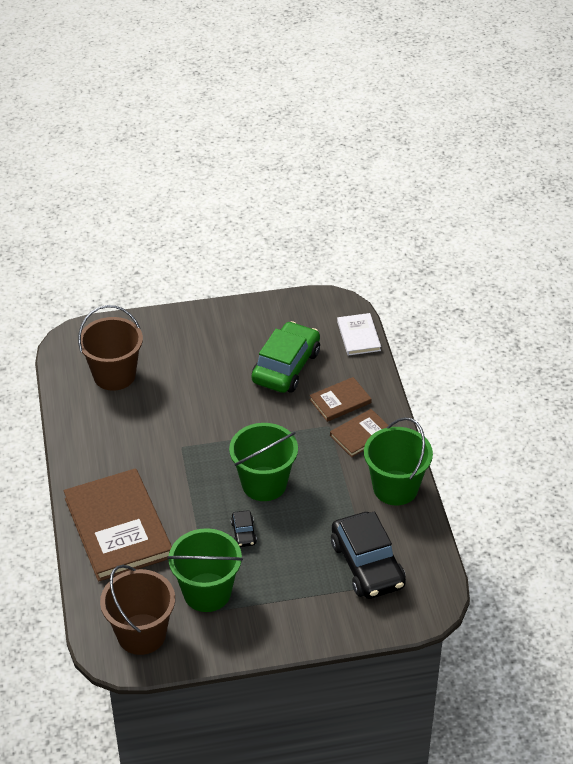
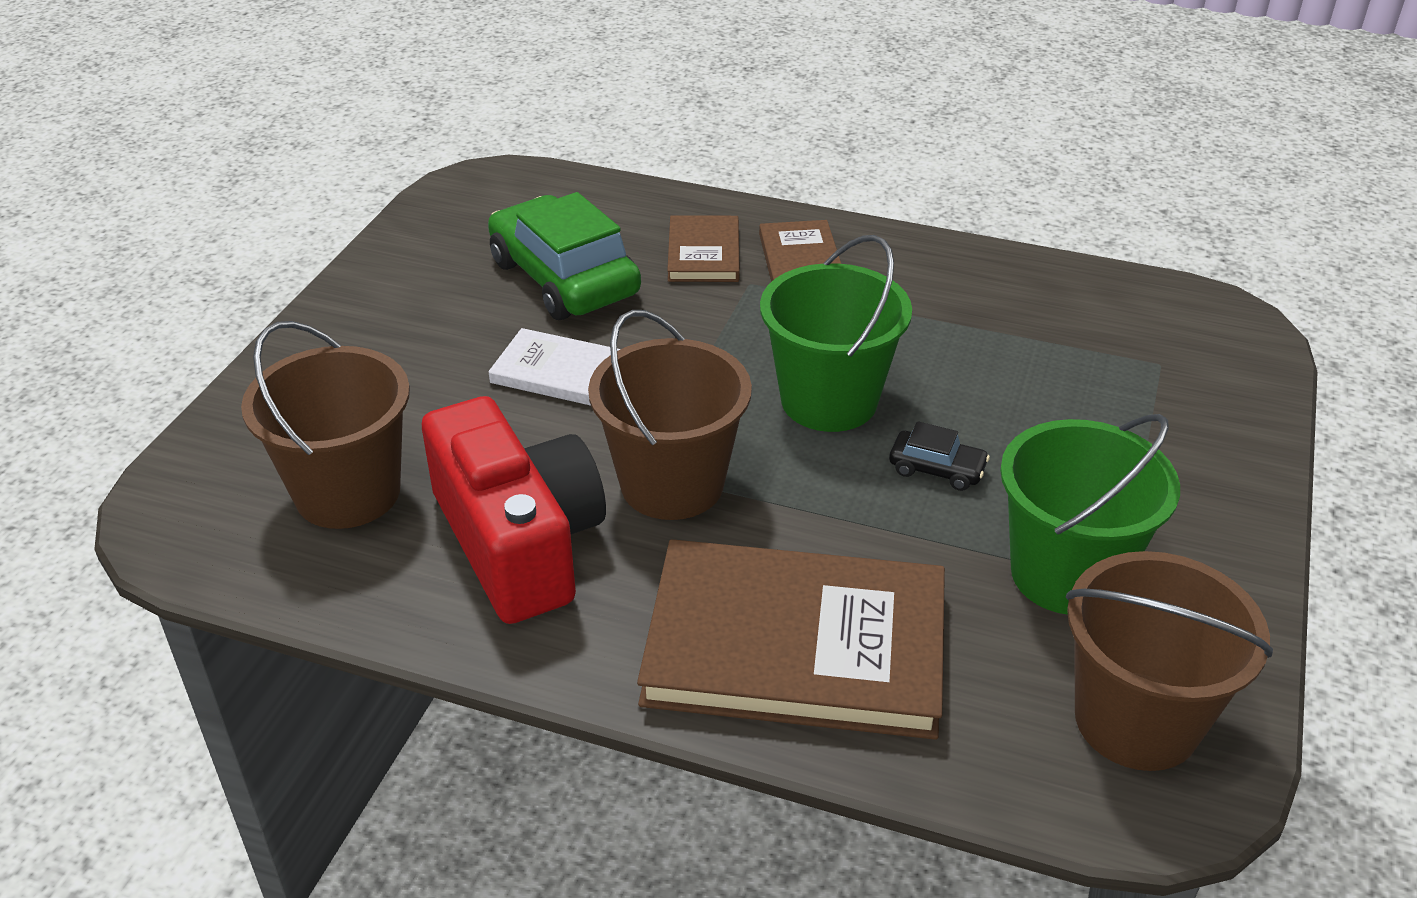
camera: 60 degrees left, 5 degrees down
black car [331,512,406,599] -> none
white book [337,313,381,356] -> white book moved to [489,328,621,406]
green bucket [364,417,433,505] -> none
none -> red camera [422,396,606,624]
none -> brown bucket [588,310,752,520]

